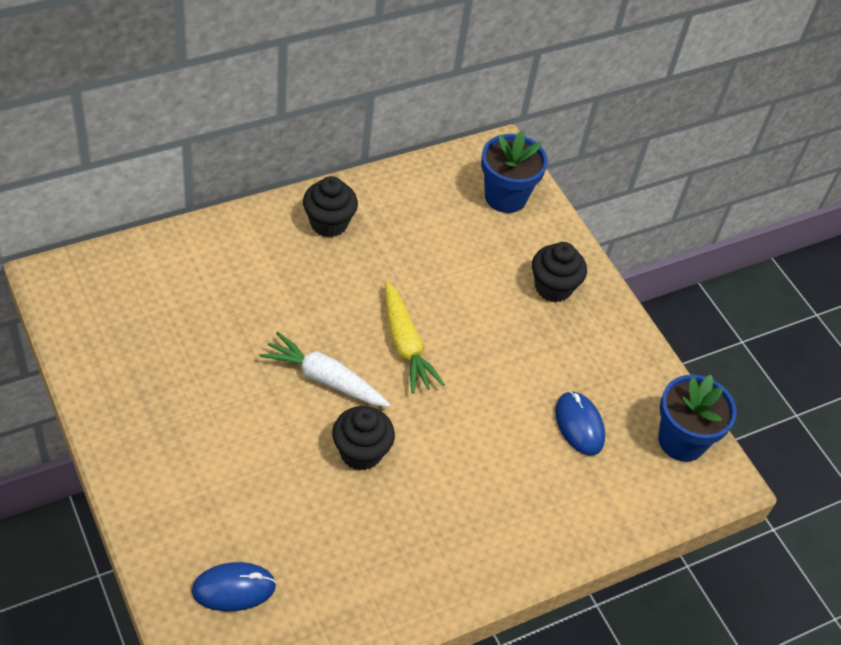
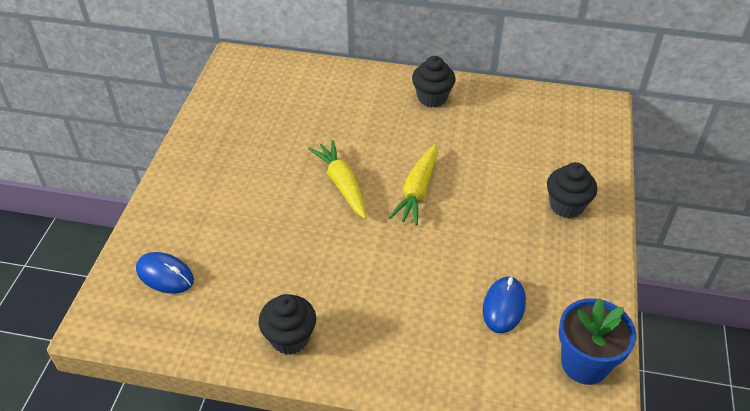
camera: 45 degrees right, 5 degrees down
white carrot [259,331,390,407] -> yellow carrot [308,140,367,219]
black cupcake [332,406,395,471] -> black cupcake moved to [258,294,316,355]
blue flower pot [481,131,548,213] -> none

